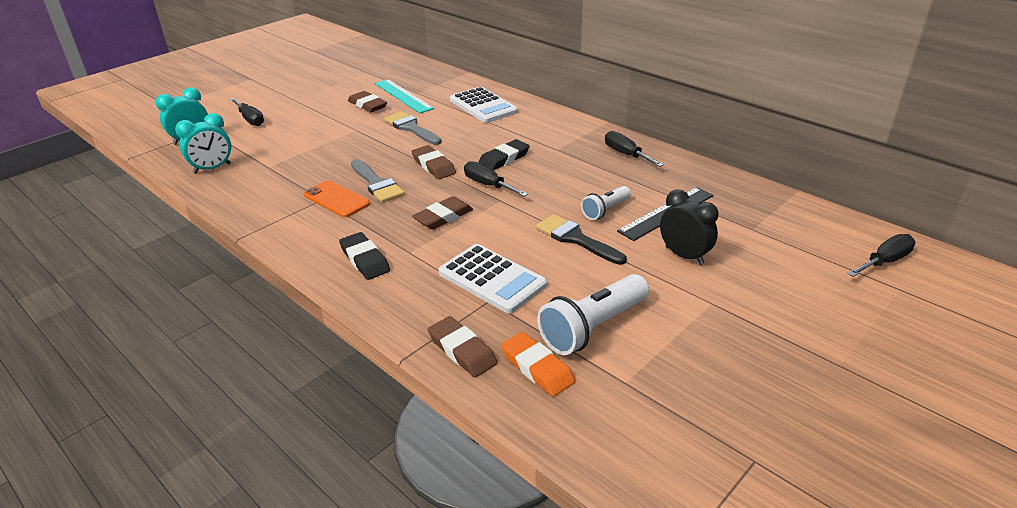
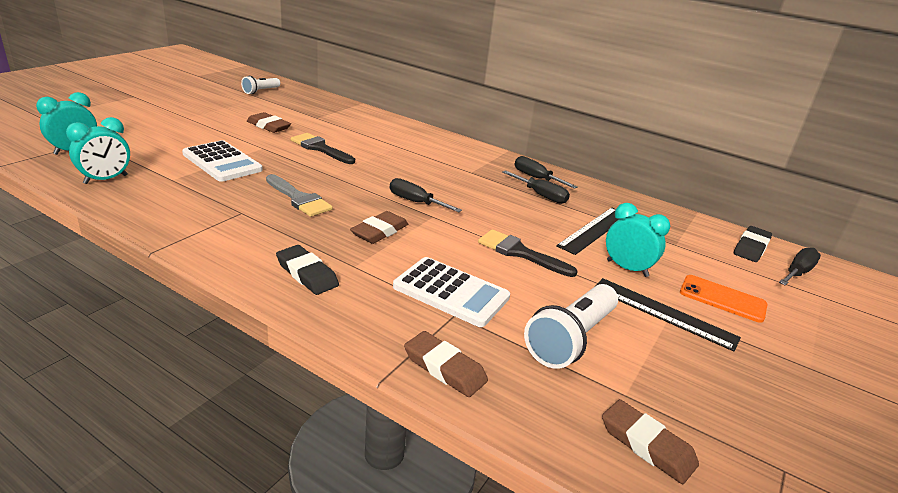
camera: 15 degrees left, 5 degrees down
black screwdriver [230,98,264,126] -> black screwdriver moved to [503,170,570,204]
orange phone [304,180,370,217] -> orange phone moved to [680,275,768,323]
turquoise ruler [375,79,434,113] -> none
grey brush [384,112,442,145] -> black brush [291,133,355,164]
brown eraser [411,145,456,179] -> brown eraser moved to [602,399,699,484]
white calculator [450,87,518,123] -> white calculator moved to [182,140,263,182]
black eraser [478,139,530,170] -> black eraser moved to [734,226,772,262]
orange eraser [501,332,575,397] -> none
white flashlight [581,186,631,220] -> white flashlight moved to [241,76,280,94]
black clock [660,189,719,265] -> turquoise clock [606,203,670,277]
none -> black ruler [594,278,741,351]

